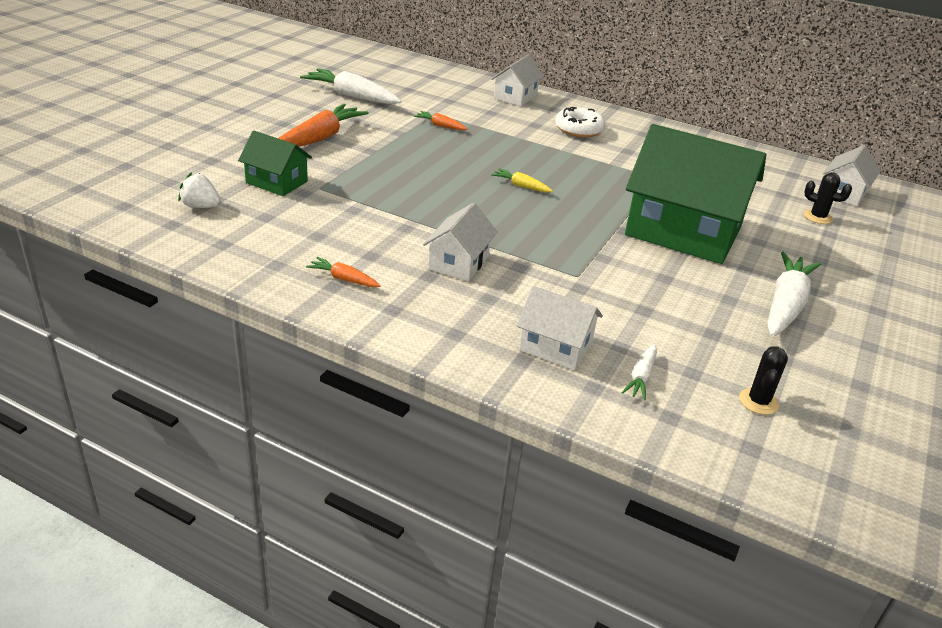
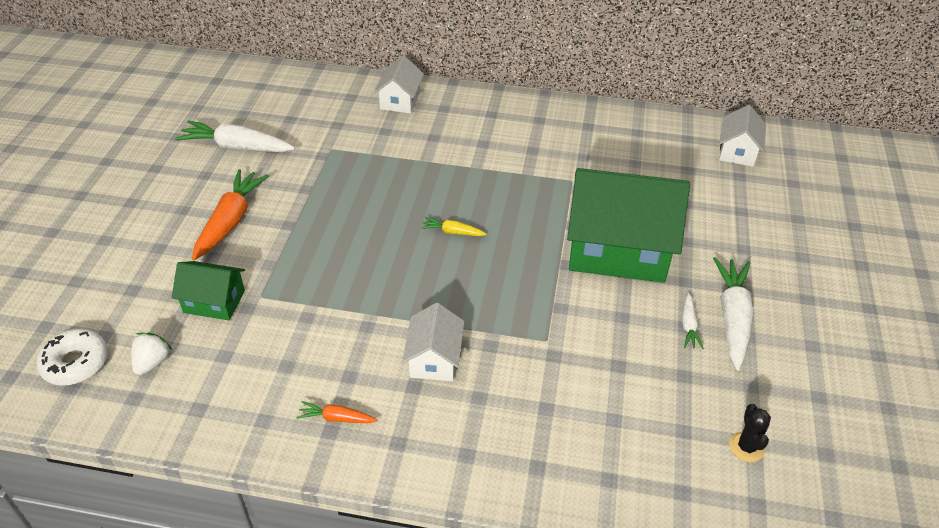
camera: 15 degrees left, 10 degrees up
white strawberry [178,173,221,208] -> white strawberry turned 105 degrees clockwise [131,333,172,375]
orange carrot [413,111,468,130] -> none
white house [517,286,603,370] -> none
white donut [555,107,605,138] -> white donut moved to [36,329,108,385]
white carrot [621,345,657,401] -> white carrot moved to [682,293,704,349]
black cactus [804,172,852,224] -> none

